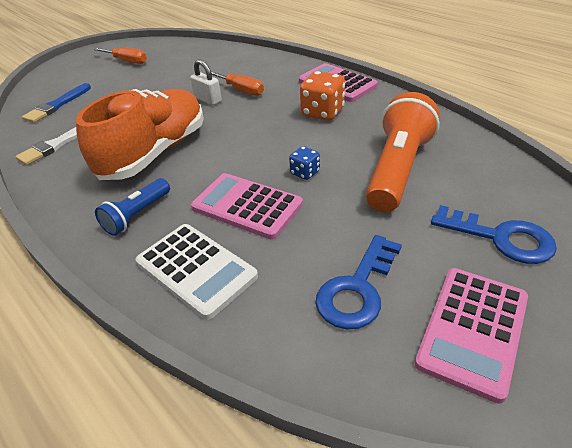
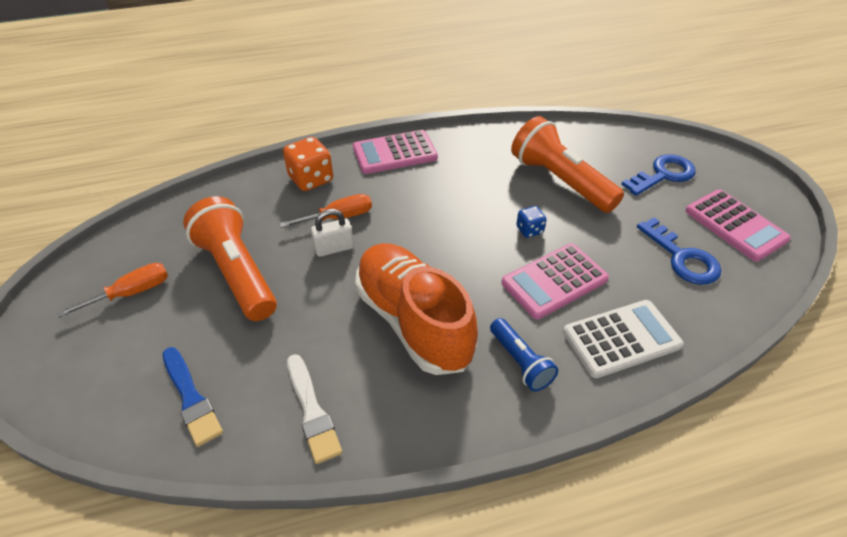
camera: 65 degrees left, 5 degrees up
orange dice [300,71,345,121] -> orange dice moved to [283,137,333,191]
none -> orange flashlight [183,196,277,321]

